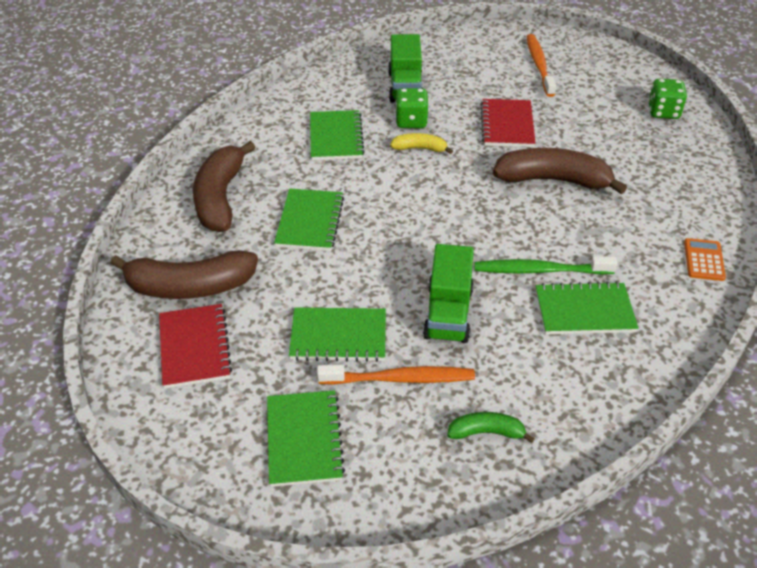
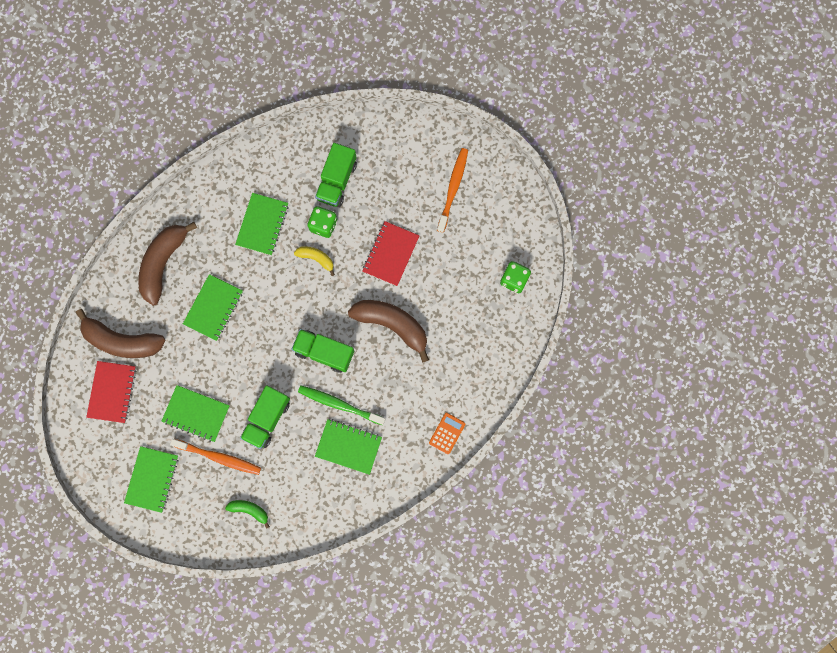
camera: 20 degrees right, 35 degrees up
none -> green truck [291,329,354,373]

